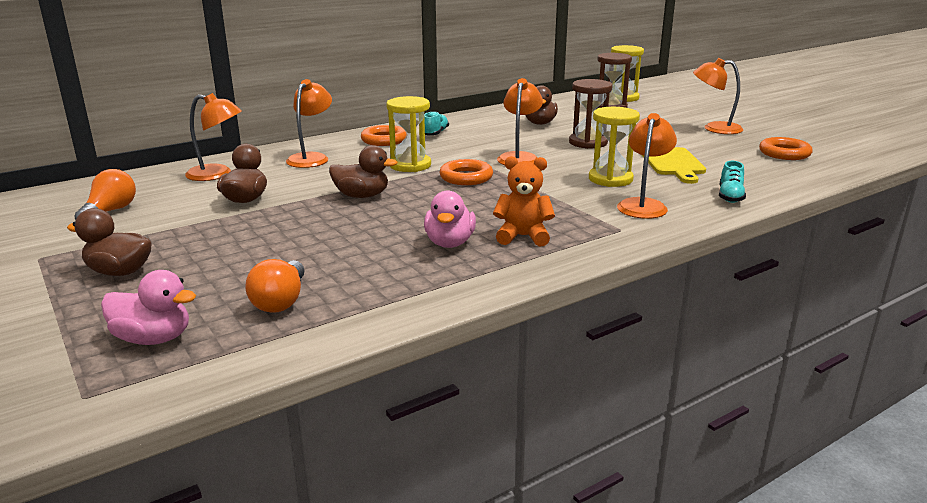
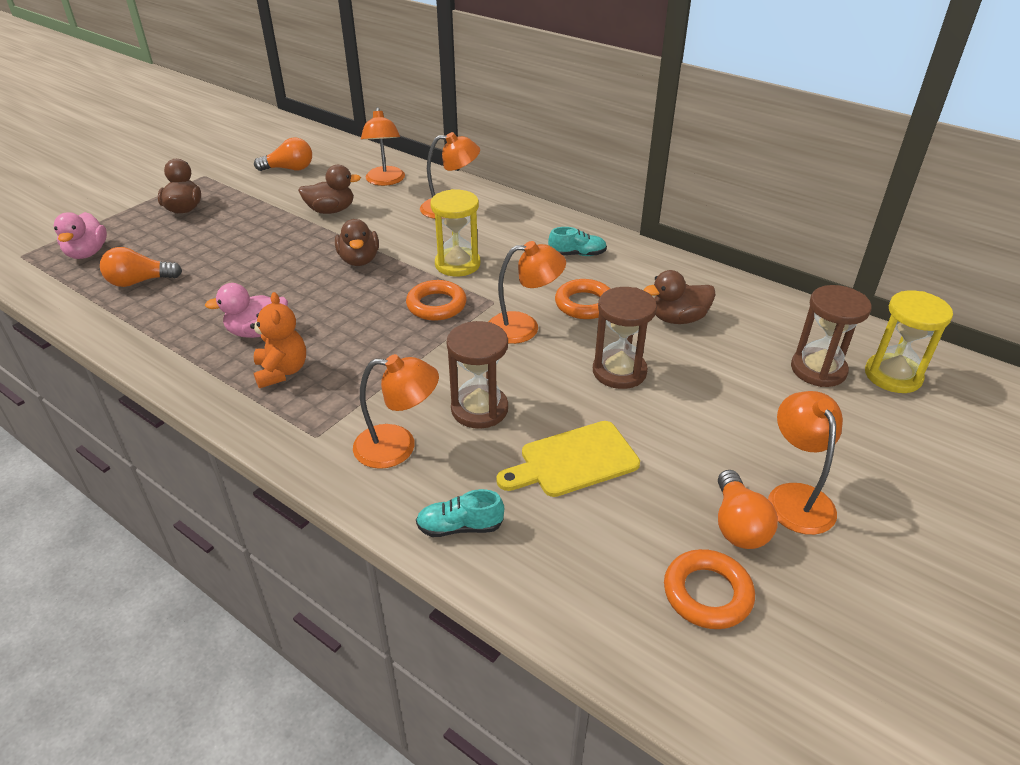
camera: 70 degrees right, 15 degrees up
orange ring [361,125,407,146] -> orange ring moved to [555,279,610,319]
yellow hourglass [589,107,640,187] -> brown hourglass [447,321,508,429]
none -> orange light bulb [718,470,778,549]

